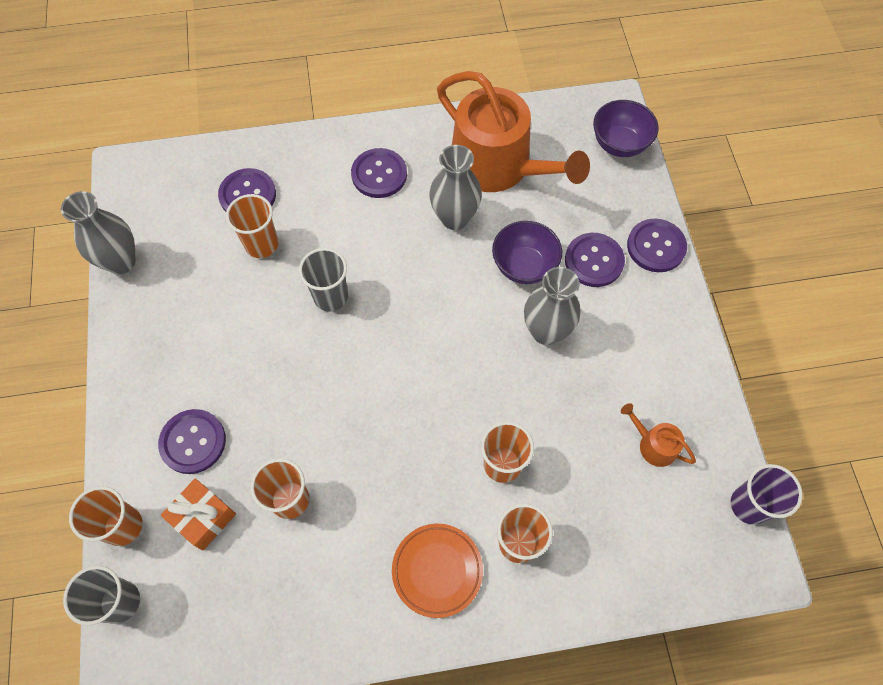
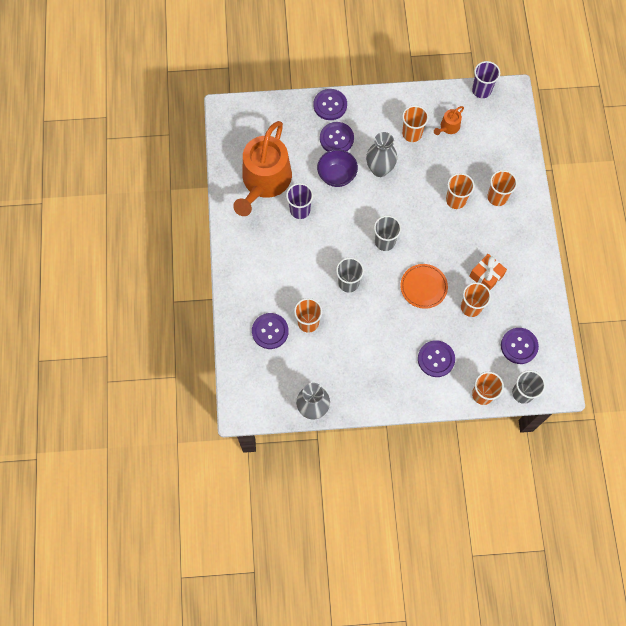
camera: 85 degrees left, 5 degrees up
orange gift [161,479,236,550] -> orange gift moved to [469,254,507,290]
purple button [351,148,407,198] -> purple button moved to [501,328,539,364]
orange plate [392,524,483,618] -> orange plate moved to [400,264,448,309]
grey vase [429,145,482,230] -> purple cup [286,183,313,219]
orange watering can [437,71,590,192] -> orange watering can turned 150 degrees clockwise [233,121,292,216]
purple bowl [593,100,659,157] -> none
none -> grey cup [374,215,401,251]
none -> orange cup [402,105,429,142]

